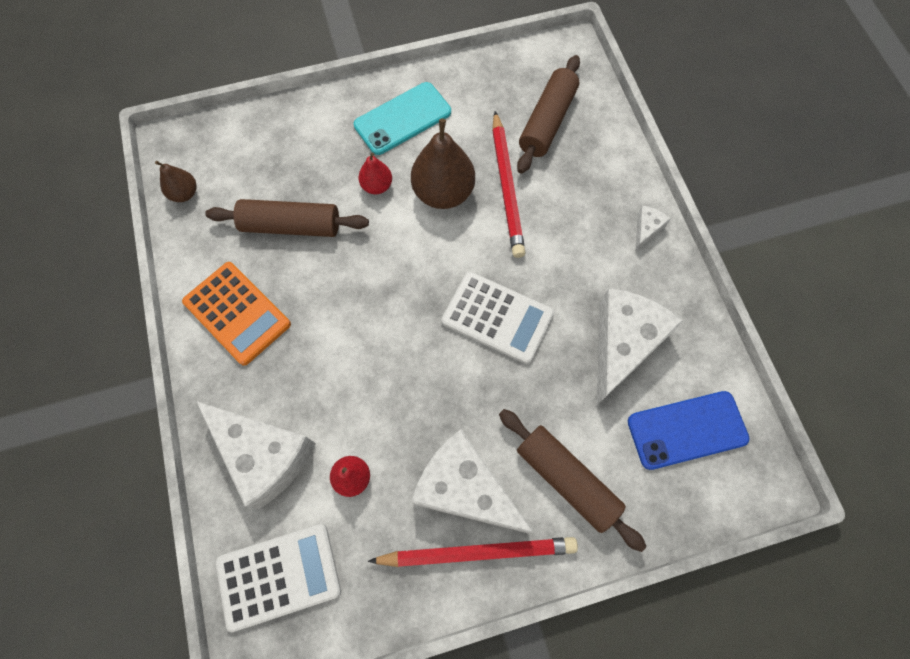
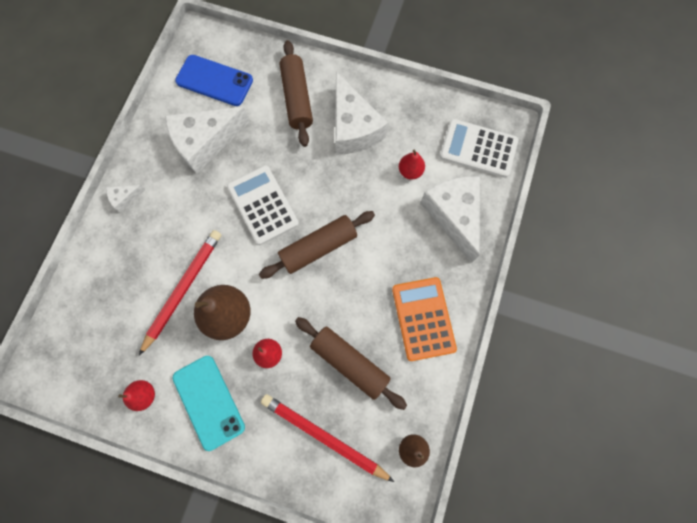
camera: 145 degrees left, 5 degrees up
turquoise phone [354,82,451,155] -> turquoise phone turned 60 degrees clockwise [173,356,245,451]
red pencil [368,537,578,567] -> red pencil moved to [261,394,394,482]
brown rolling pin [517,55,580,174] -> brown rolling pin moved to [259,211,375,279]
none -> red pear [118,380,155,411]

